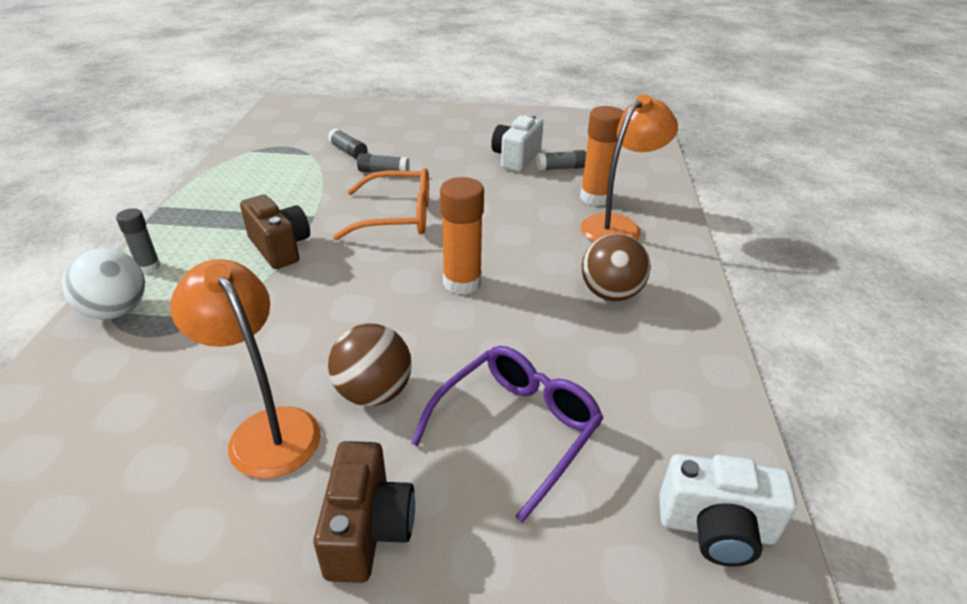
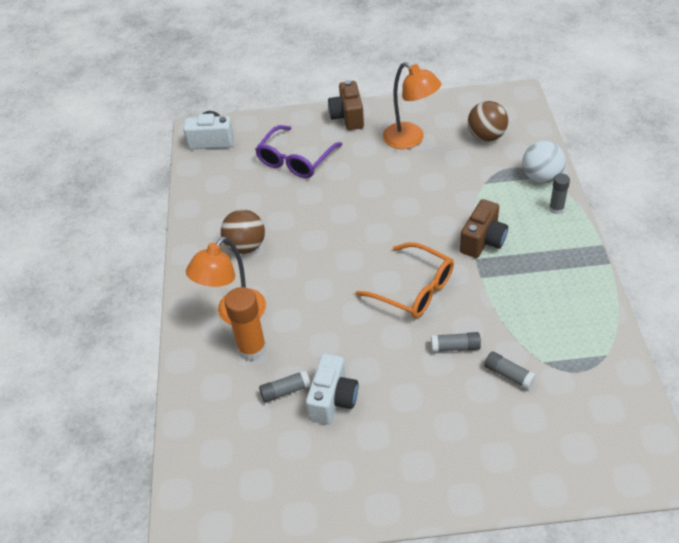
camera: 175 degrees right, 10 degrees up
brown camera [240,195,310,269] -> brown camera turned 105 degrees counterclockwise [460,199,508,258]
brown ball [328,323,412,406] -> brown ball moved to [468,101,508,142]
orange glasses [333,168,429,240] -> orange glasses turned 135 degrees counterclockwise [355,242,454,318]
orange glue stick [440,177,484,295] -> none

